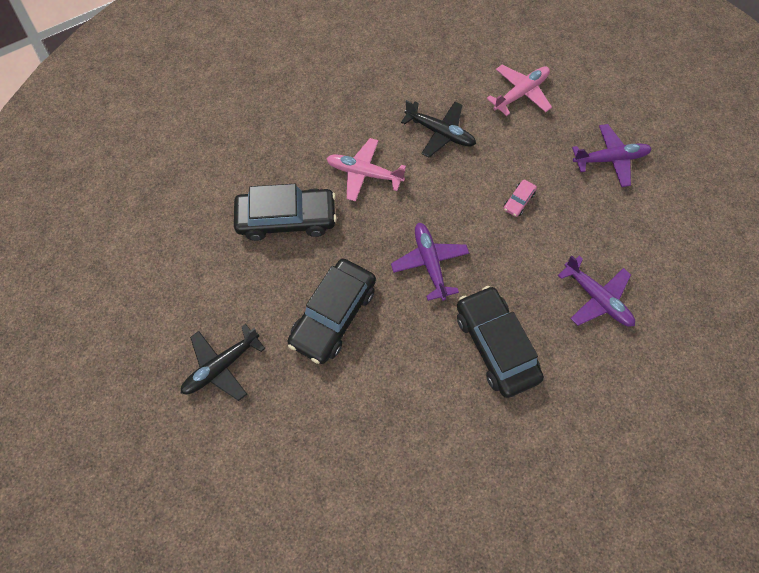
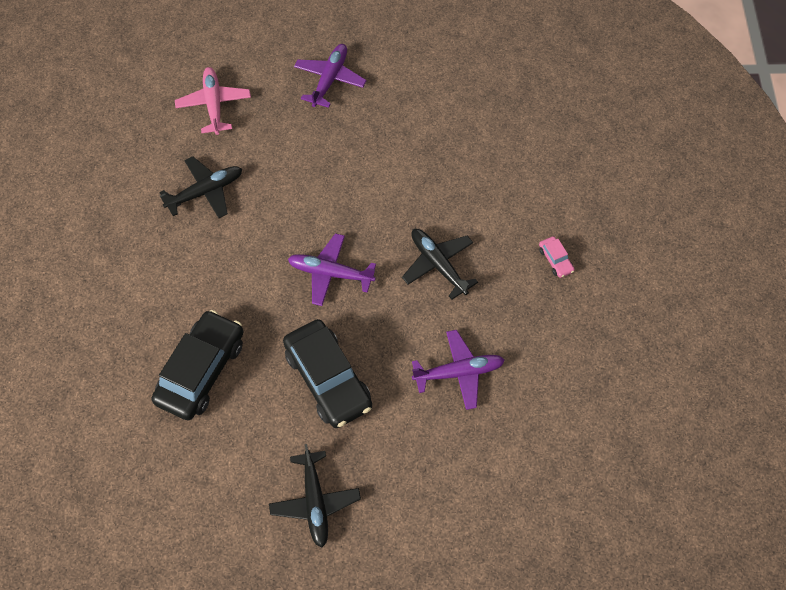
camera: 60 degrees left, 5 degrees down
pink plane [326,138,406,202] -> none
black car [457,286,544,398] -> black plane [402,229,478,300]
pink car [503,179,537,217] -> pink car moved to [539,236,575,278]
purple plane [558,256,635,326] -> purple plane moved to [412,330,505,410]

